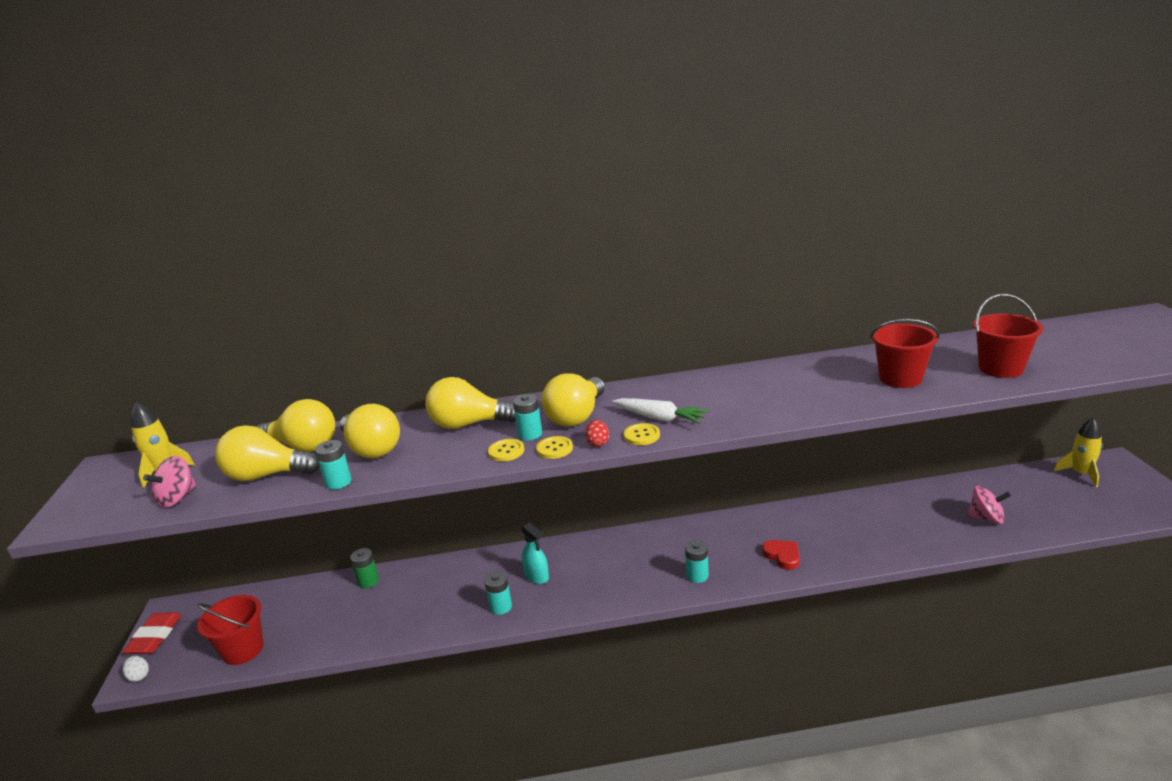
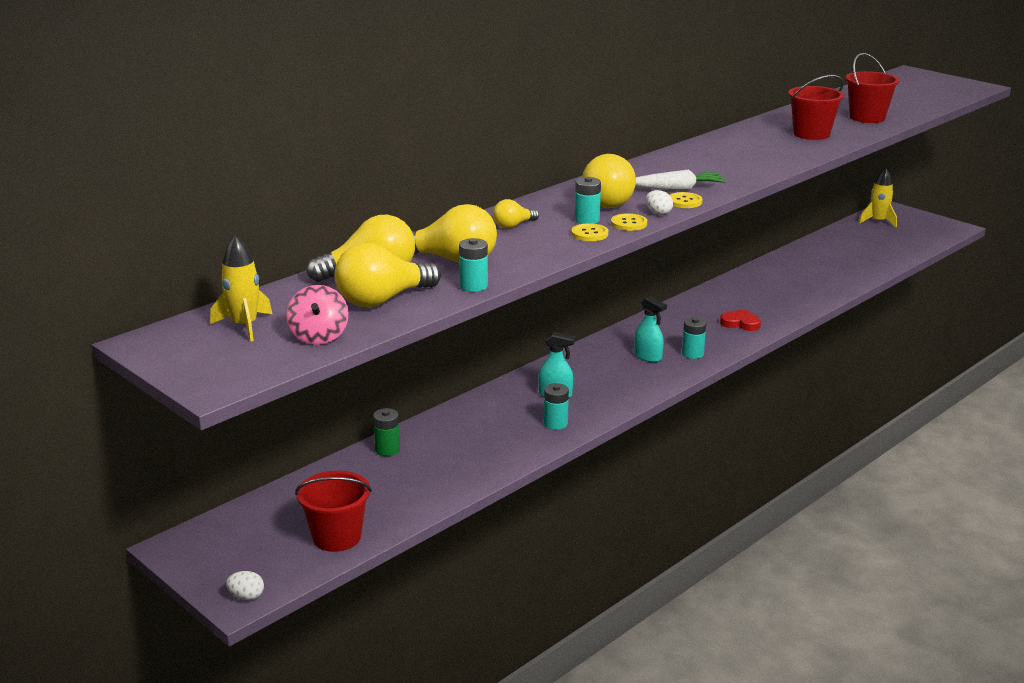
camera: 40 degrees left, 0 degrees up
red eraser [122,612,182,654] -> none
yellow light bulb [425,377,516,429] -> yellow light bulb [493,199,539,228], size x0.52
red egg [585,420,609,447] -> white egg [645,190,673,215]
pink spinning top [967,486,1011,524] -> none
none -> turquoise spray bottle [634,296,667,362]

